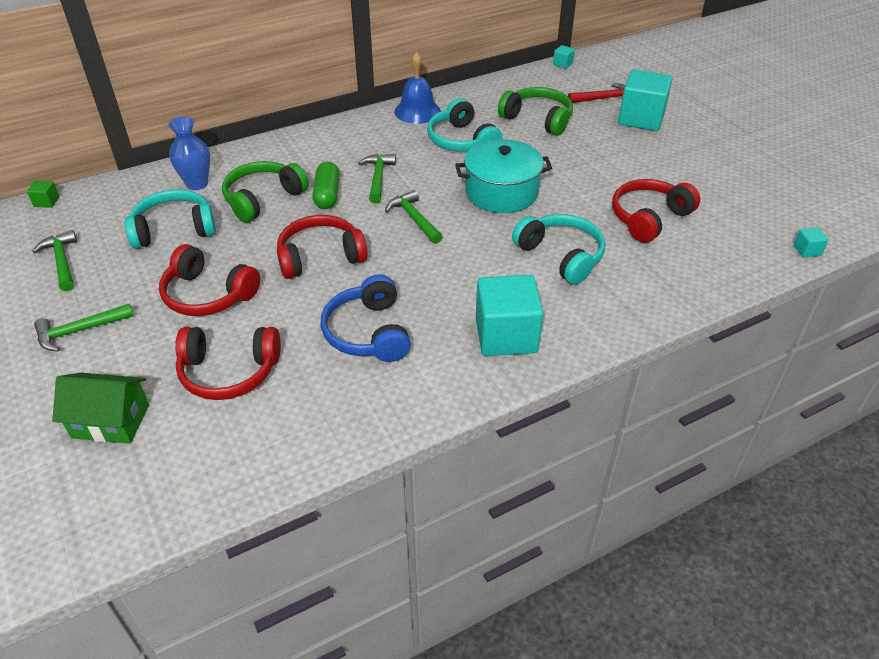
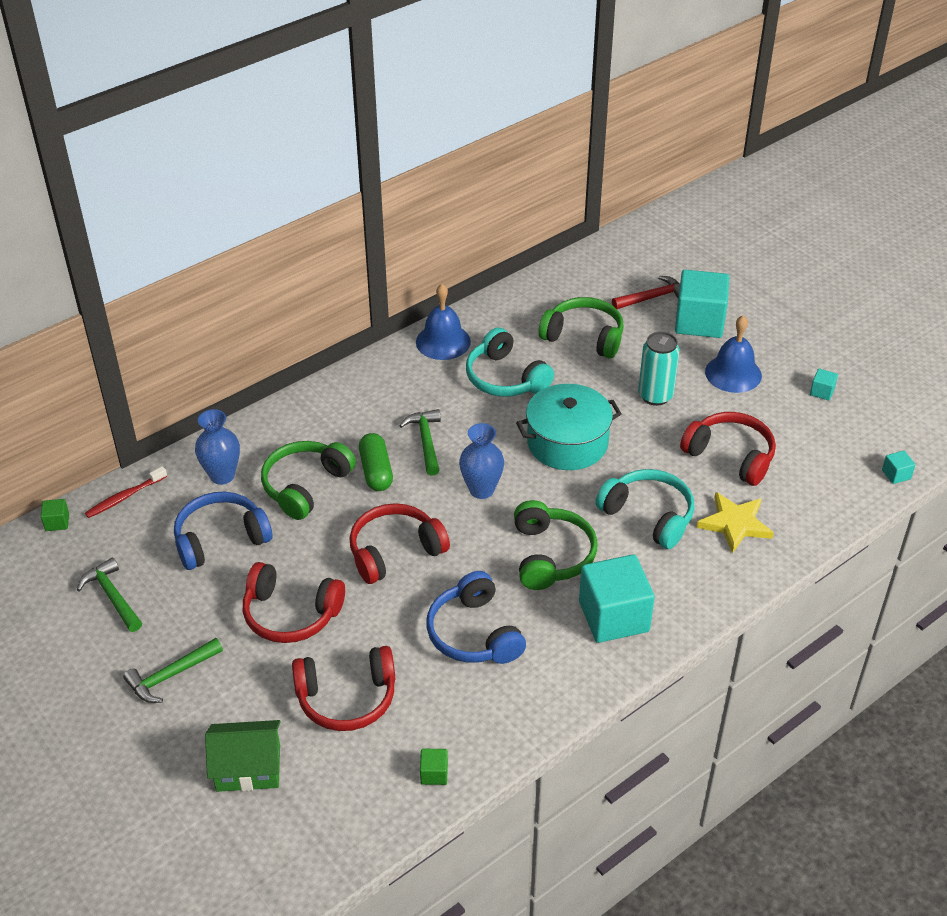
camera: 10 degrees left, 0 degrees up
turquoise headphones [125,189,216,249] -> blue headphones [174,492,272,570]
green hammer [385,190,443,244] -> blue vase [459,423,504,499]
turquoise cube [553,45,575,69] -> turquoise cube moved to [810,369,838,401]
red headphones [612,179,700,243] -> red headphones turned 90 degrees clockwise [680,412,776,486]
none -> red toothbrush [85,466,167,518]
none -> green cube [420,749,448,785]
none -> green headphones [514,500,597,590]
none -> turquoise can [638,331,680,406]
none -> yellow star [696,492,774,553]
none -> blue bell [705,315,762,393]

